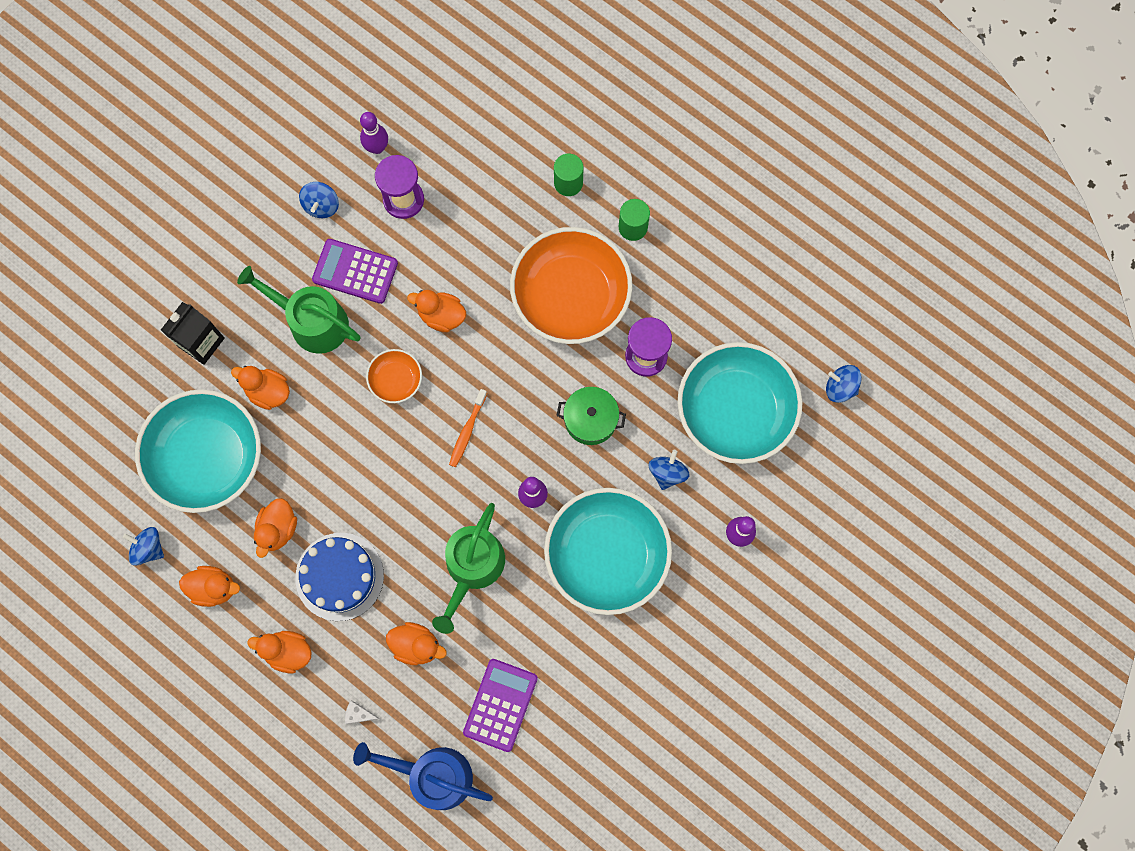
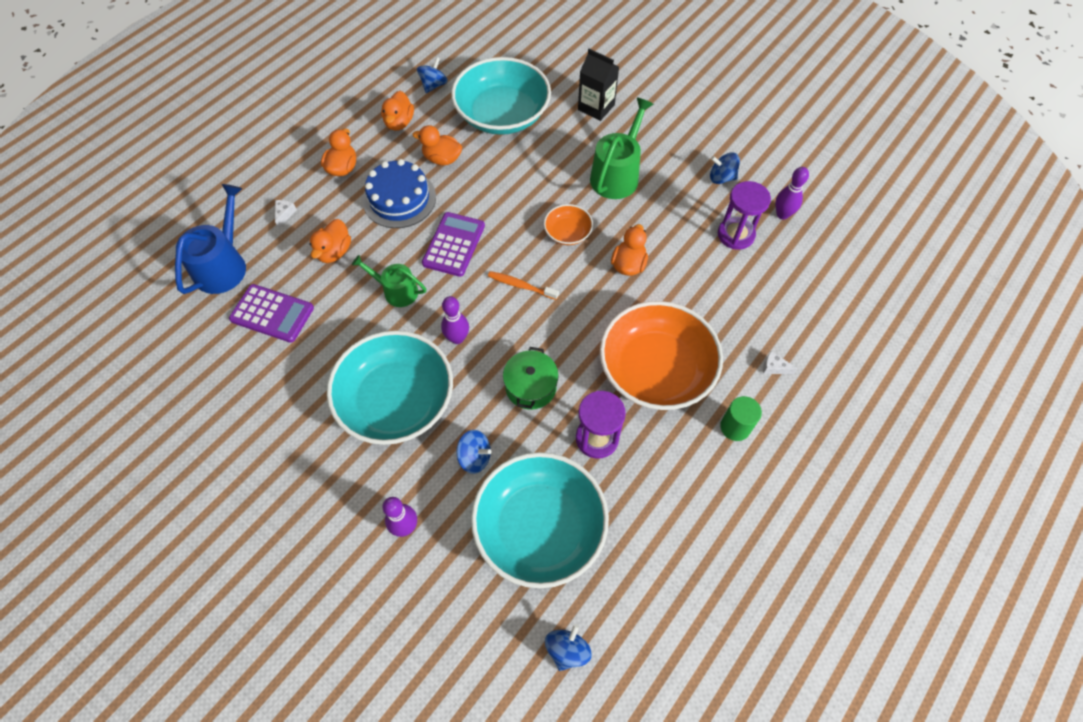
camera: 90 degrees right, 15 degrees down
orange duck [231,366,290,410] -> none
purple calculator [312,239,398,304] -> purple calculator moved to [422,212,485,277]
green watering can [432,503,505,634] -> green watering can [352,255,426,307], size x0.63
green cylinder [554,154,583,196] -> white cheese [763,351,797,374]

